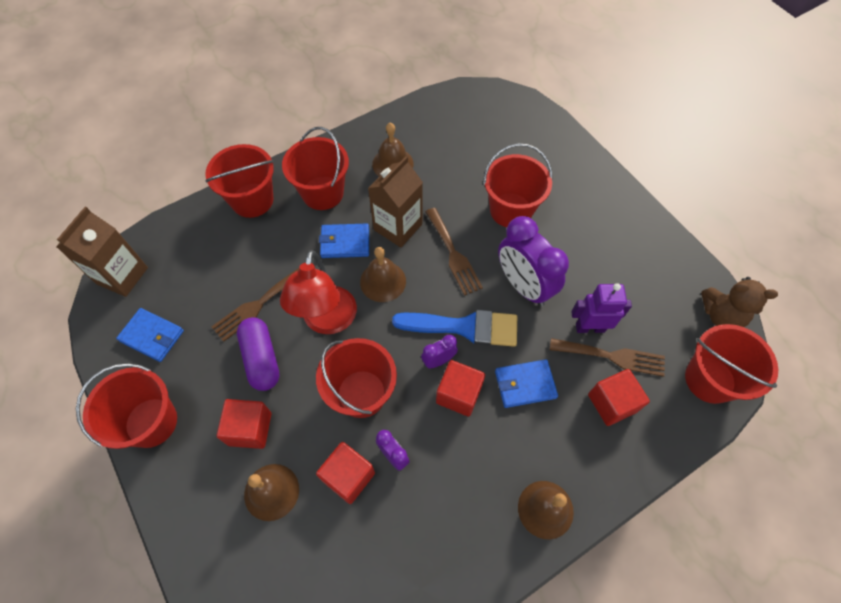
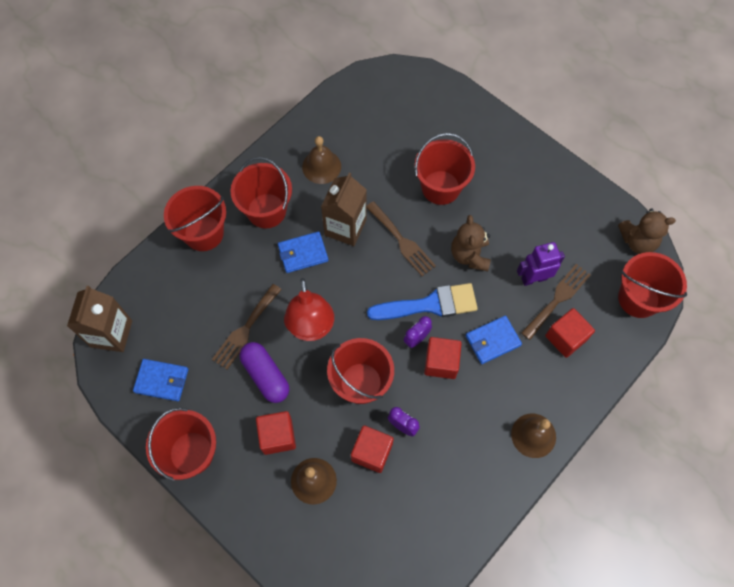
camera: 15 degrees left, 5 degrees up
brown bell [360,247,406,302] -> none
purple clock [498,216,569,306] -> brown teddy bear [451,215,491,271]
brown fork [550,338,665,377] -> brown fork turned 45 degrees counterclockwise [521,264,591,340]

